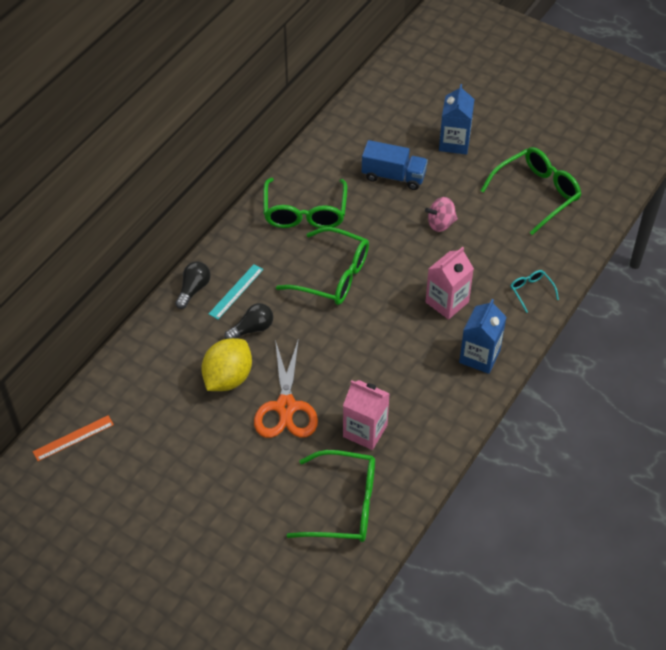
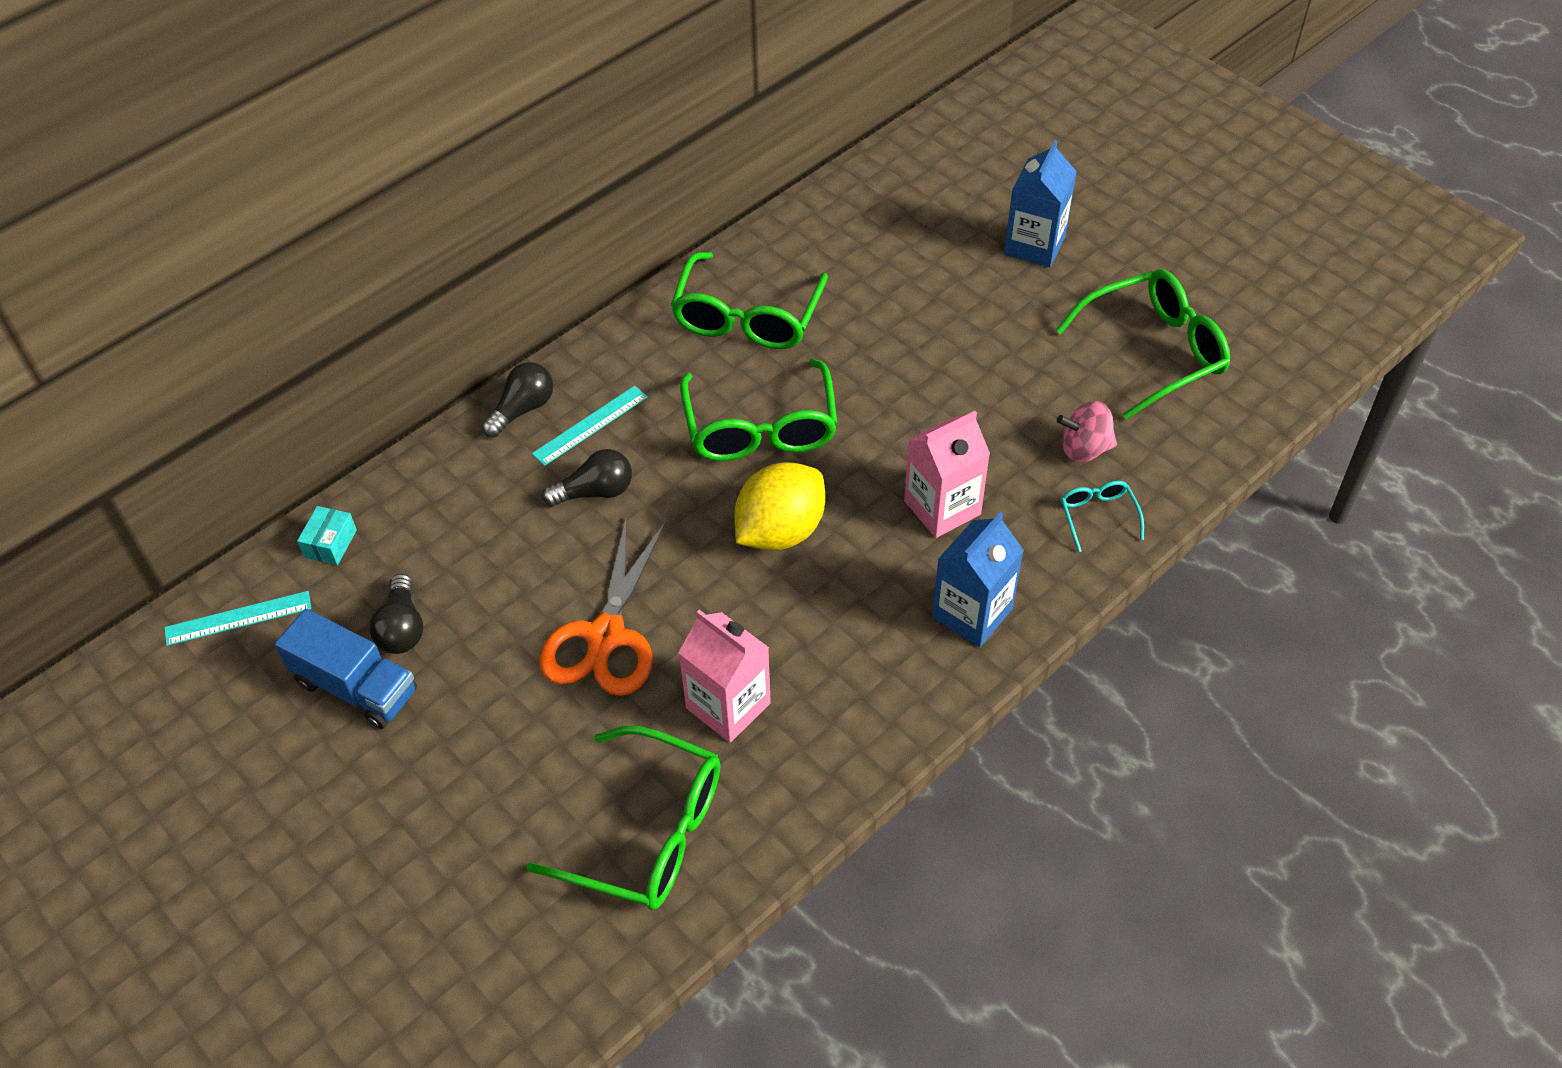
camera: 15 degrees right, 0 degrees up
orange ruler [33,415,114,461] -> turquoise ruler [164,591,311,646]
yellow lemon [201,338,252,391] -> yellow lemon moved to [734,463,825,551]
green glasses [276,227,369,305] -> green glasses turned 45 degrees clockwise [680,359,838,461]
blue truck [362,140,428,190] -> blue truck moved to [275,609,417,729]
pink spinning top [425,197,458,232] -> pink spinning top moved to [1057,401,1117,463]
none -> turquoise box [297,506,357,565]
none -> black light bulb [369,574,423,654]

